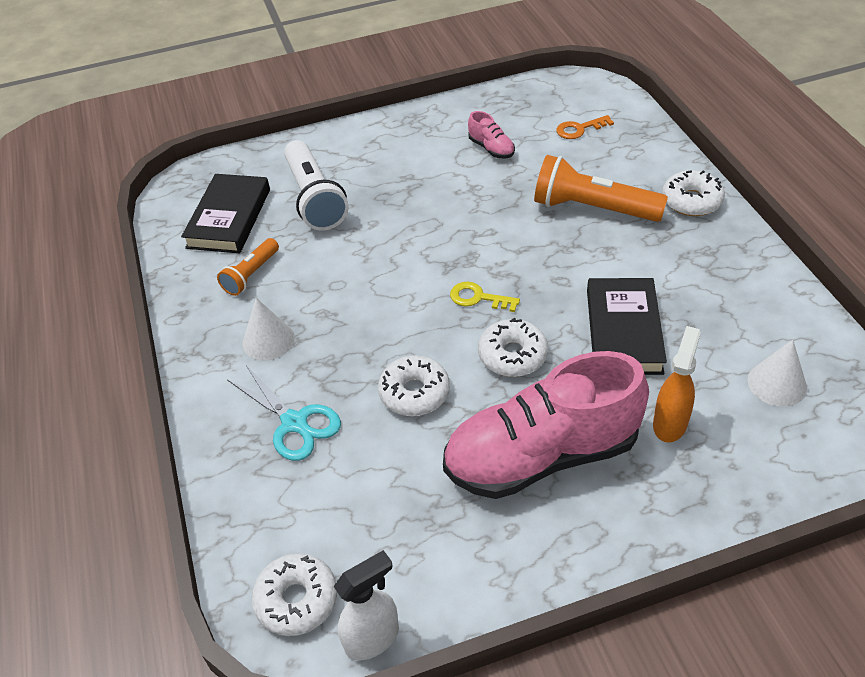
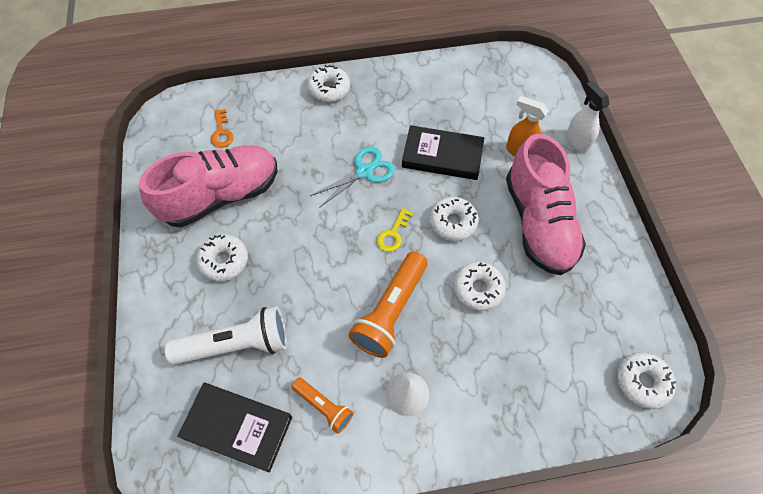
camera: 85 degrees left, 15 degrees up
turquoise scissors [227,365,341,461] -> turquoise scissors moved to [310,146,395,208]
white spray bottle [333,550,399,661] -> white spray bottle moved to [566,81,609,152]
pink shoe [468,111,515,158] -> pink shoe [139,145,277,227], size x2.49
orange flashlight [534,155,668,222] -> orange flashlight moved to [349,251,428,358]
white cone [747,340,807,407] -> none
none -> white donut [196,234,248,282]

